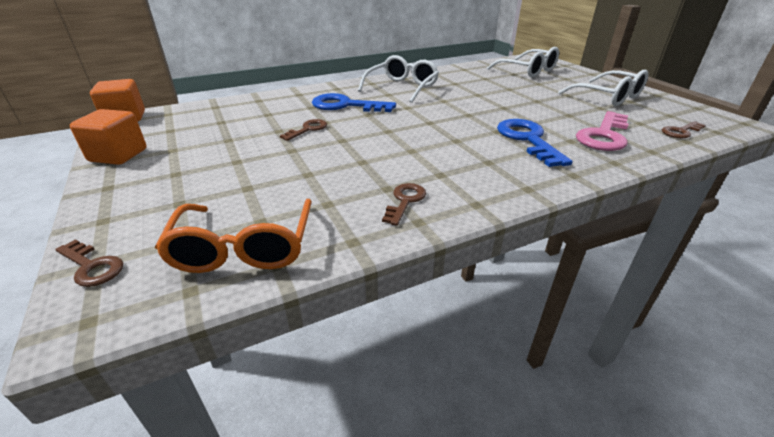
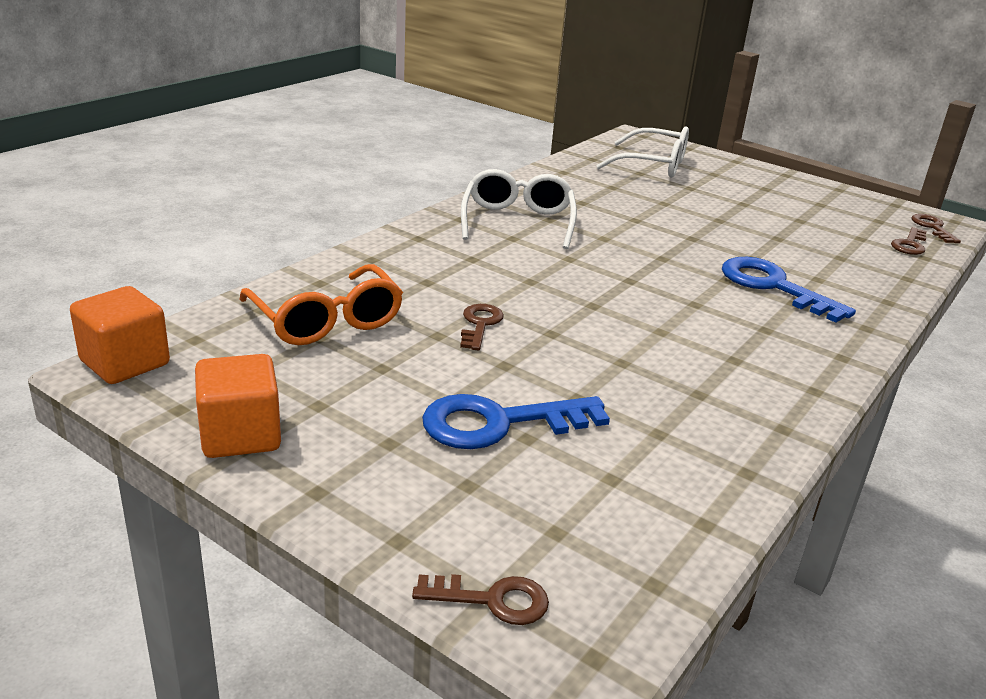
camera: 30 degrees left, 5 degrees down
orange glasses [155,199,312,273] -> orange glasses moved to [240,264,403,345]
blue key [312,93,396,112] -> blue key moved to [422,394,610,449]
brown key [382,183,426,226] -> brown key moved to [912,214,961,243]
white glasses [558,70,649,106] -> none
pink key [576,111,629,151] -> none

